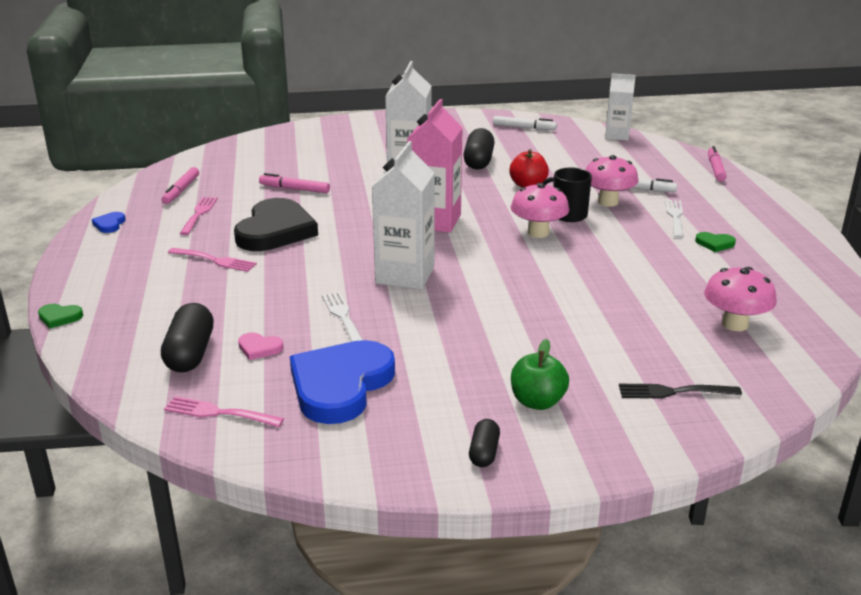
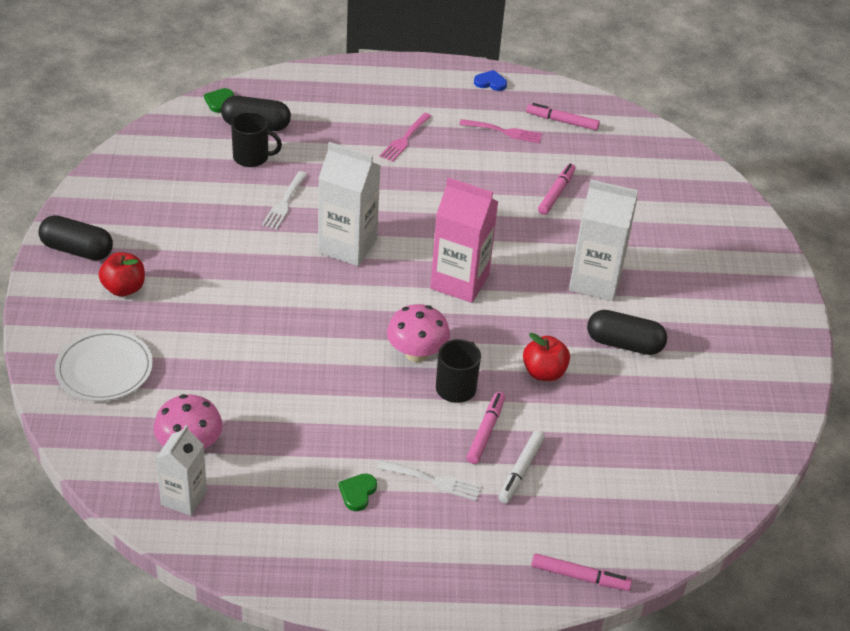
camera: 95 degrees right, 15 degrees up
green heart [38,304,83,329] -> green heart moved to [204,88,234,113]
pink fork [164,396,284,427] -> none
black heart [234,198,318,251] -> none
pink heart [238,332,283,360] -> black mug [231,112,282,167]
blue heart [290,340,395,424] -> none
white fork [322,292,363,342] -> white fork turned 120 degrees clockwise [262,171,307,230]
black capsule [469,419,500,467] -> black capsule [39,215,113,260], size x1.78
white marker [493,116,557,130] -> none
green apple [511,339,569,410] -> red apple [99,252,145,296]
pink mushroom [586,155,639,207] -> pink marker [467,392,505,464]
white carton [605,73,636,141] -> white carton moved to [156,425,207,516]
black fork [619,384,742,398] -> white plate [55,330,153,401]

